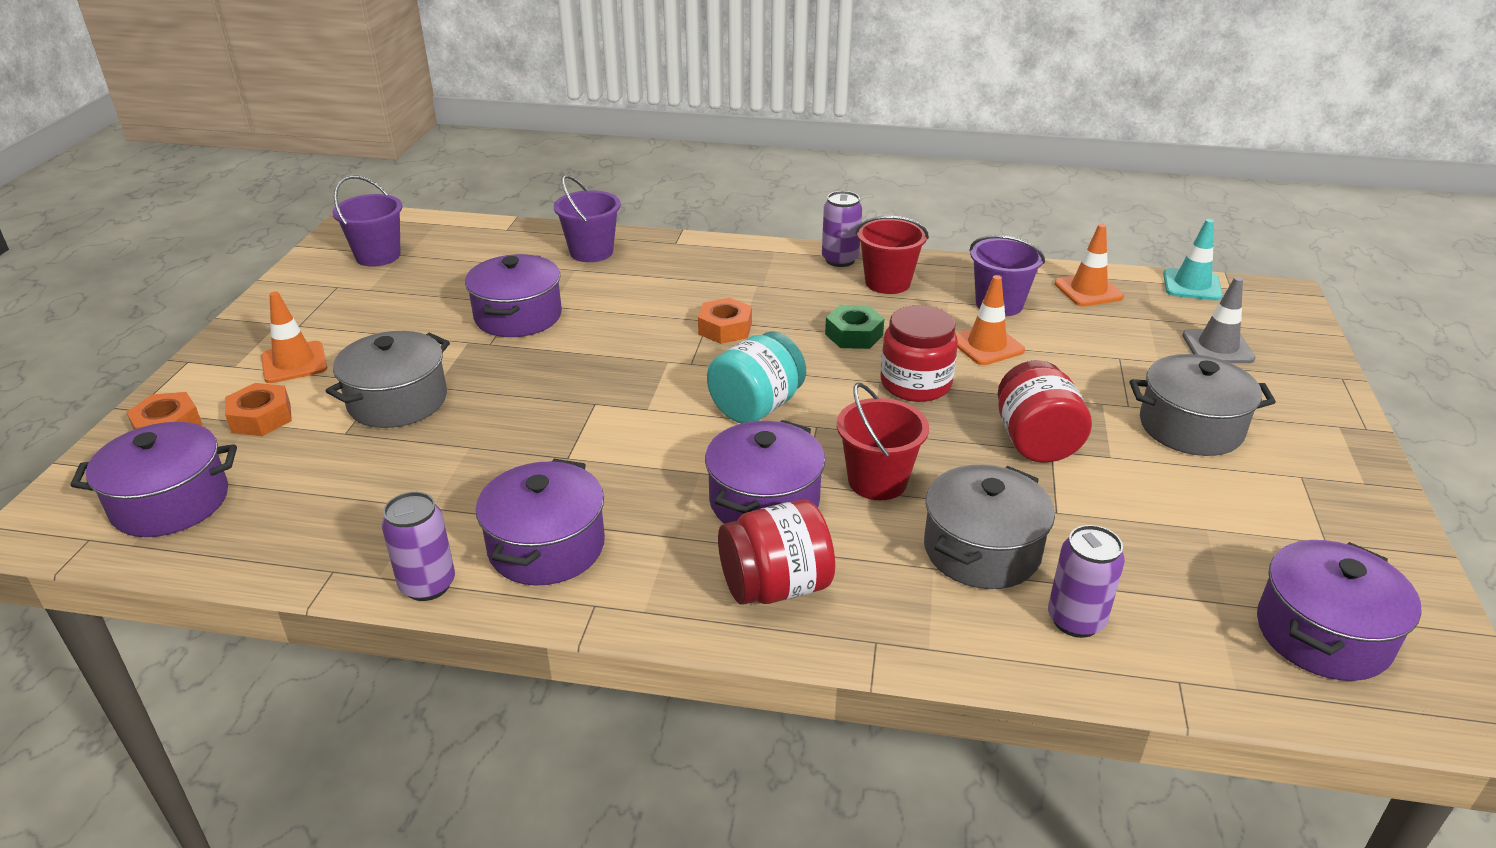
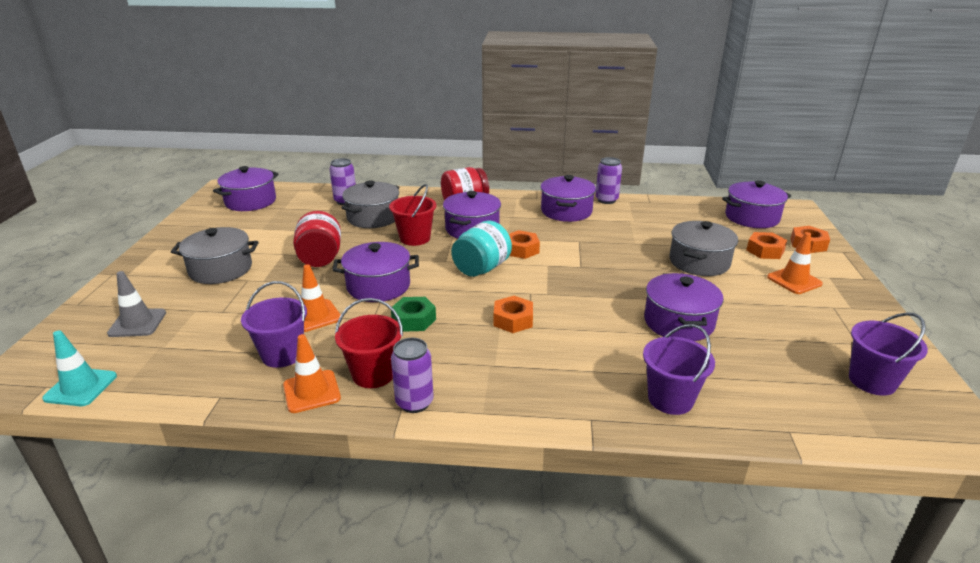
camera: 175 degrees right, 5 degrees down
red jar [880,305,958,402] -> purple pot [332,242,419,302]
orange traffic cone [1054,224,1124,307] -> orange traffic cone moved to [283,334,341,413]
none -> orange nut [509,230,540,259]

